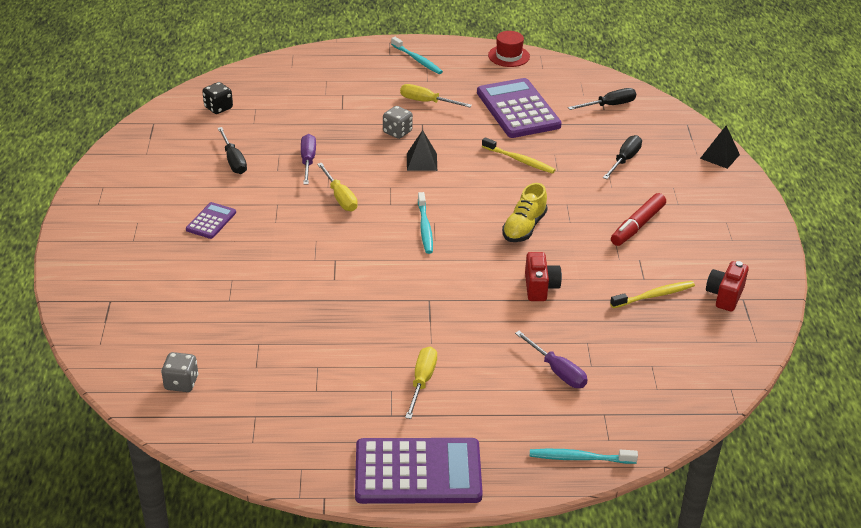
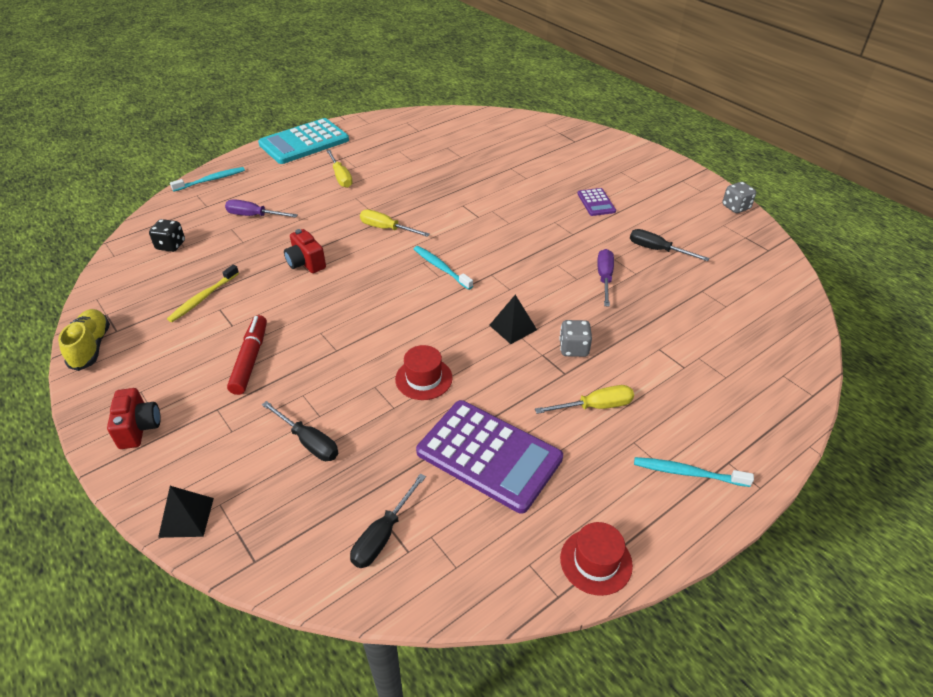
camera: 145 degrees right, 5 degrees up
grey dice [161,352,199,392] -> grey dice moved to [722,182,756,213]
black dice [202,82,233,114] -> black dice moved to [149,219,185,252]
purple screwdriver [301,134,316,185] -> purple screwdriver turned 135 degrees counterclockwise [597,249,614,307]
yellow screwdriver [317,163,358,211] -> yellow screwdriver moved to [360,210,430,237]
purple calculator [355,438,483,504] -> turquoise calculator [258,118,349,164]
yellow toothbrush [482,137,555,174] -> red hat [395,345,453,400]
yellow shoe [502,183,548,242] -> yellow shoe moved to [58,309,110,371]
black screwdriver [603,135,642,179] -> black screwdriver turned 45 degrees counterclockwise [262,401,339,461]
red camera [706,261,749,312] -> red camera moved to [107,388,161,449]

